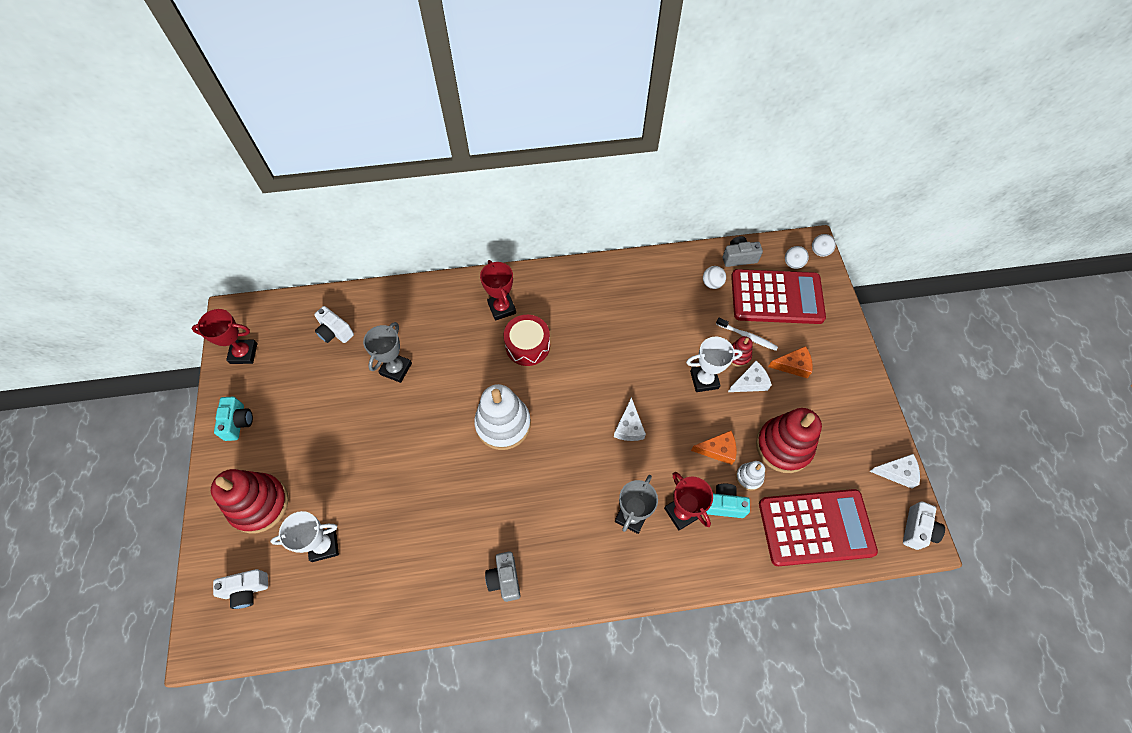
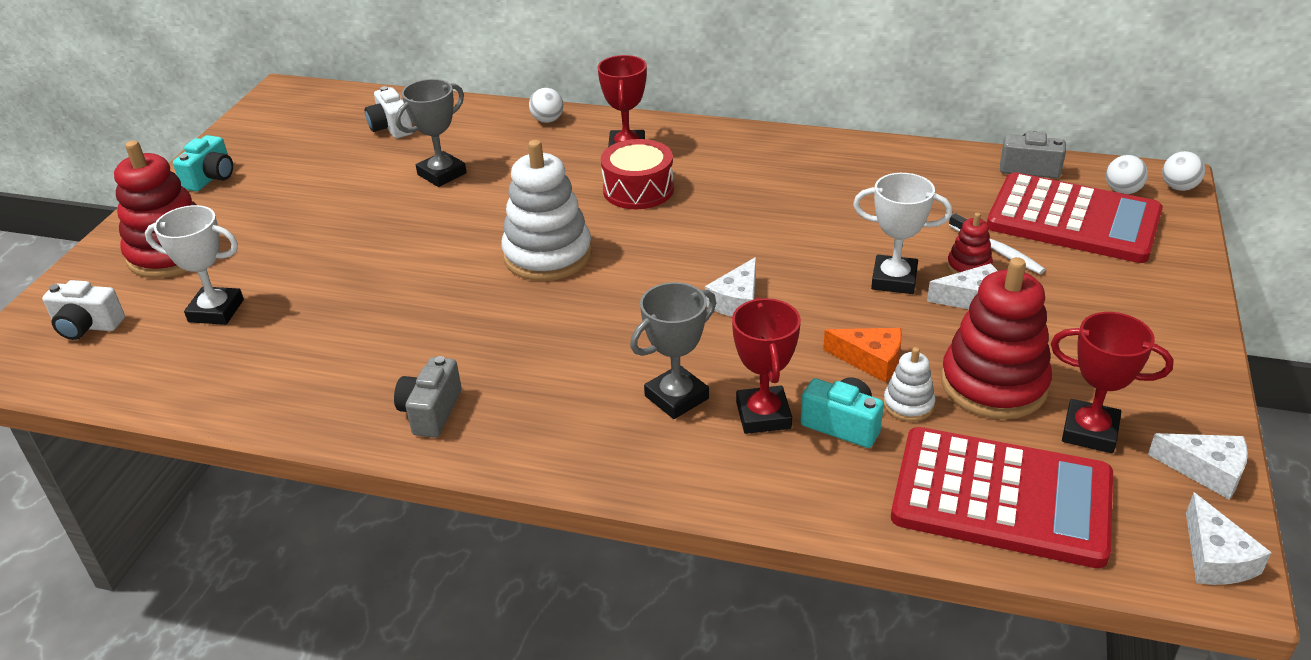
camera: 25 degrees right, 25 degrees down
red trophy [192,309,257,364] -> red trophy moved to [1051,312,1174,453]
white ball [703,266,726,289] -> white ball moved to [529,88,563,123]
orange cheese [768,346,813,378] -> none
white camera [903,501,945,550] -> white cheese [1186,493,1272,585]

